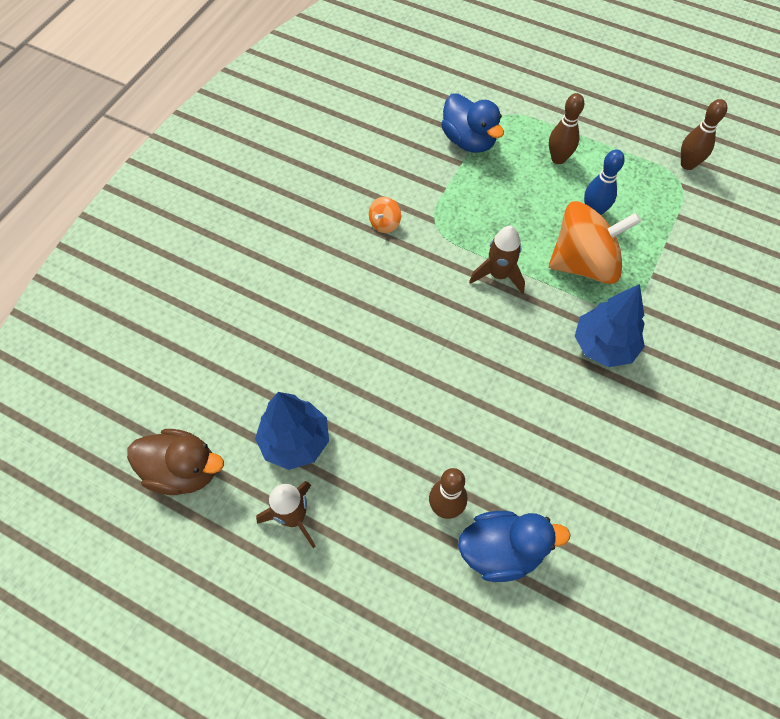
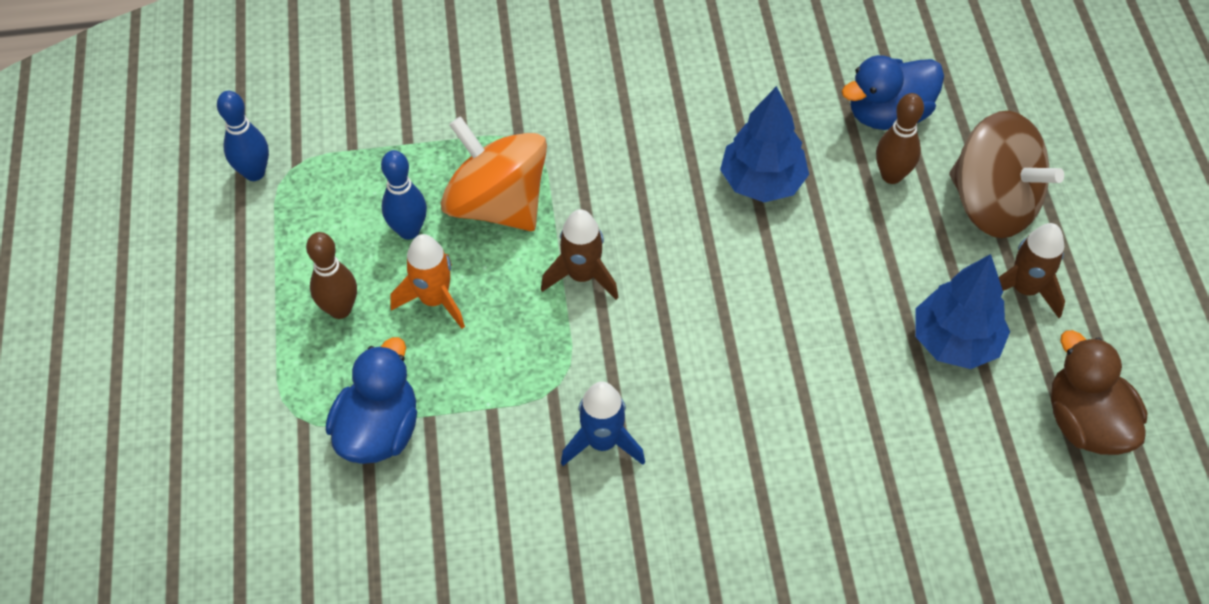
camera: 125 degrees left, 5 degrees down
orange spinning top [369,197,401,233] -> blue rocket [561,381,645,466]
blue duck [458,511,570,582] -> blue duck turned 75 degrees counterclockwise [842,55,944,130]
blue tree [575,284,645,367] -> blue tree moved to [720,86,809,202]
brown bowling pin [681,99,727,170] -> blue bowling pin [217,91,269,181]
none -> orange rocket [390,234,465,329]
none -> brown spinning top [949,111,1064,238]

